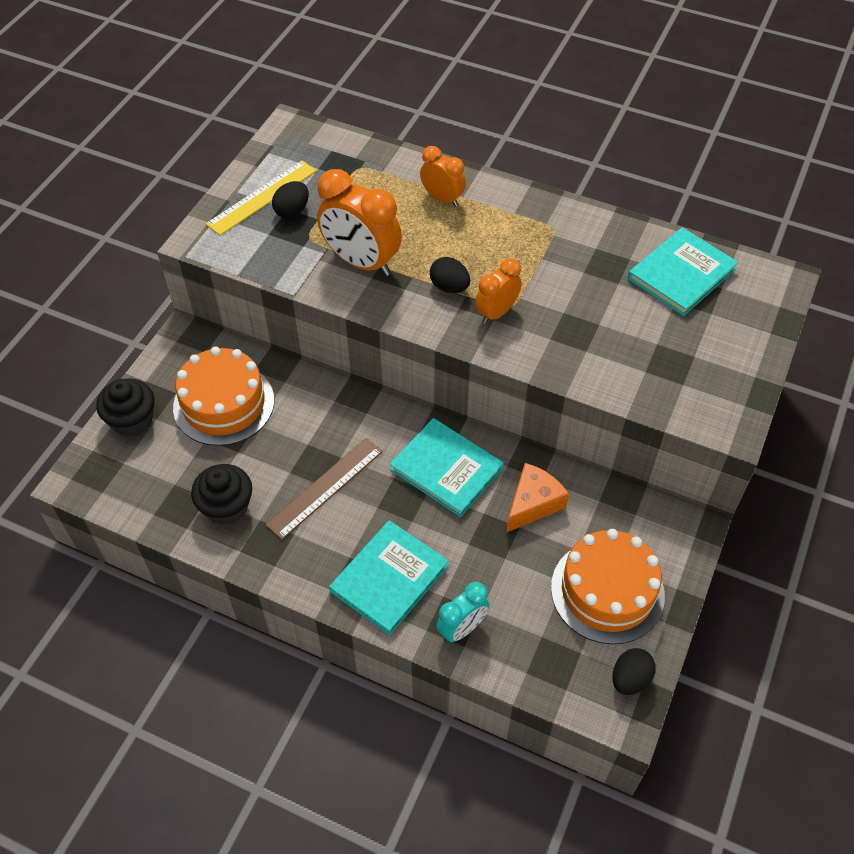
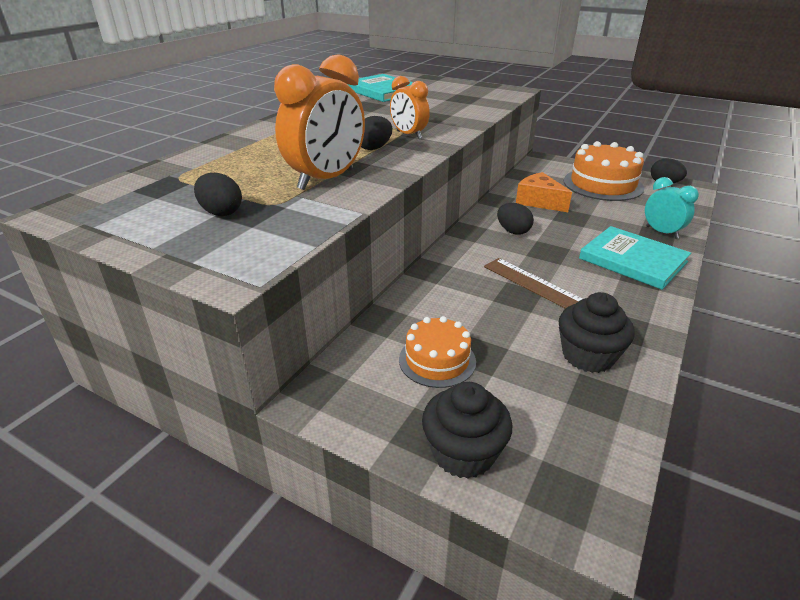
camera: 85 degrees left, 20 degrees down
orange cake [173,346,274,446] -> orange cake [399,316,476,388], size x0.60
yellow ruler [206,160,316,235] -> none
turquoise book [390,418,504,517] -> black egg [497,203,534,235]
orange clock [420,146,466,207] -> none

